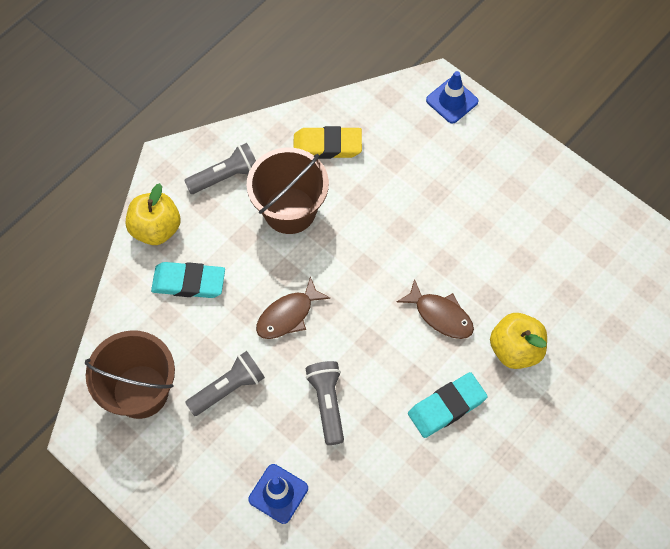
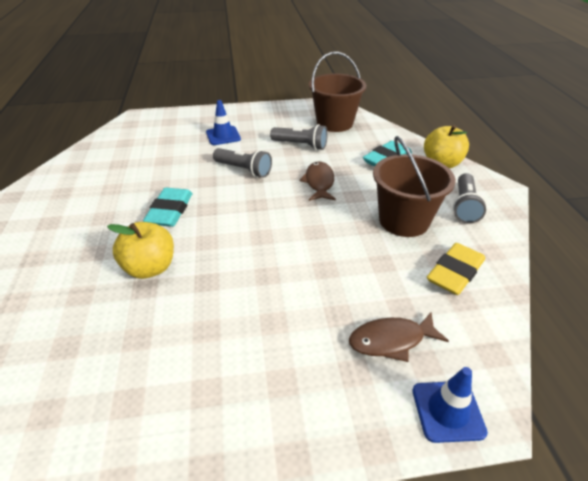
camera: 130 degrees right, 25 degrees down
grey flashlight [185,351,265,416] -> grey flashlight turned 75 degrees counterclockwise [270,124,328,150]
brown fish [397,279,474,339] -> brown fish moved to [349,313,449,362]

